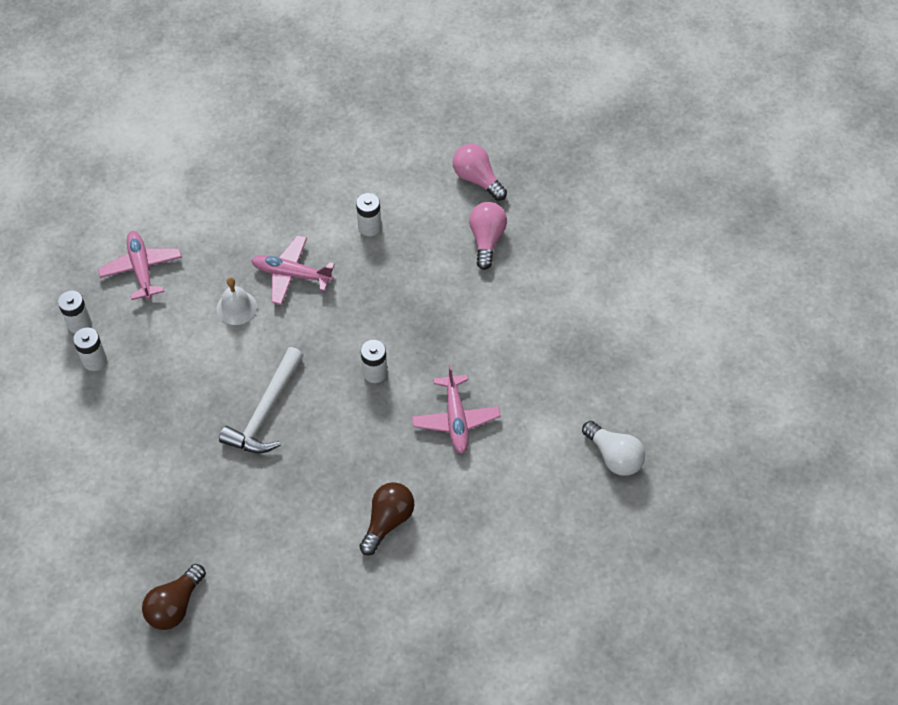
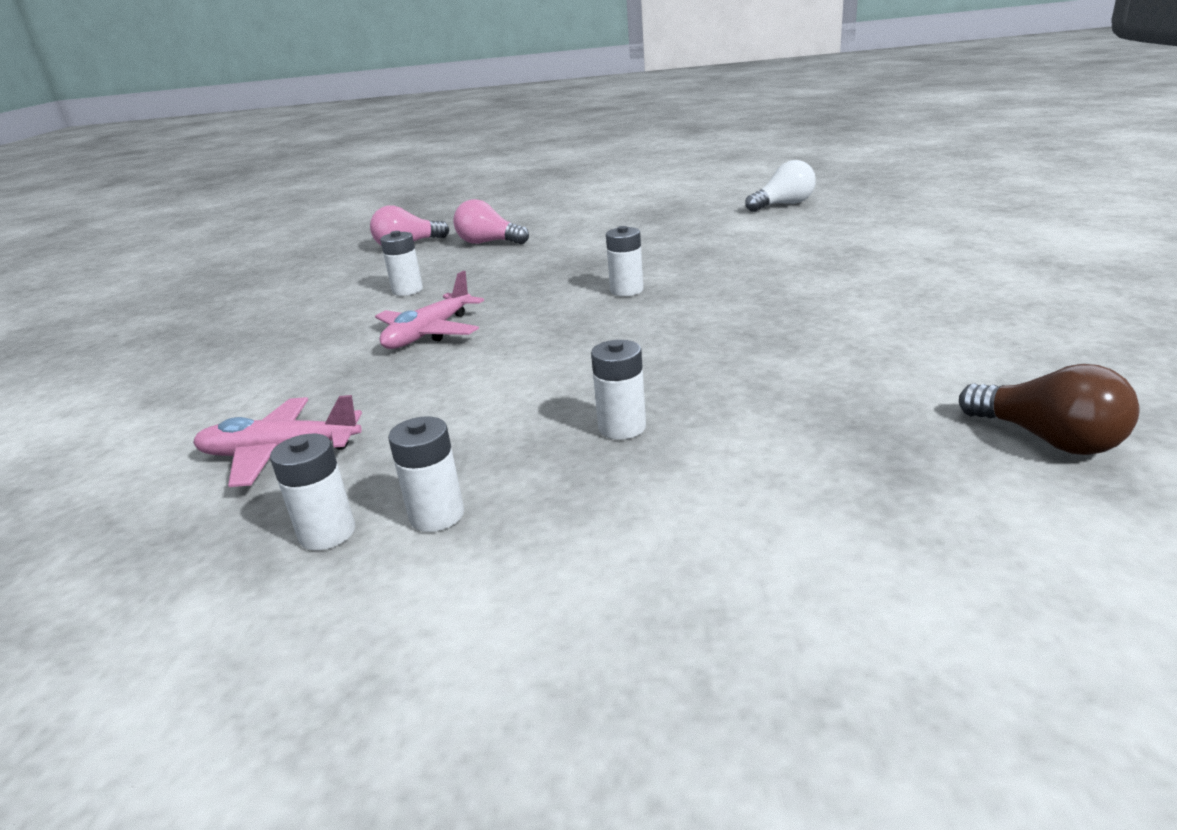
camera: 70 degrees left, 30 degrees down
white bell [217,277,257,325] -> none
white hammer [219,347,303,453] -> none
brown light bulb [359,482,414,555] -> none
pink plane [412,364,501,454] -> none
none -> white battery [591,340,646,439]

